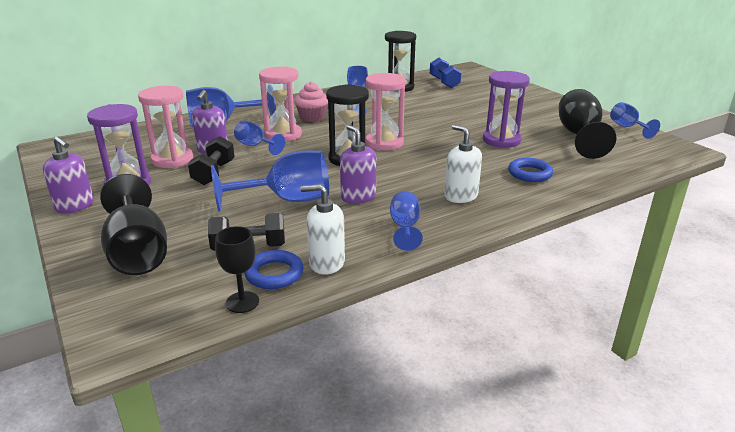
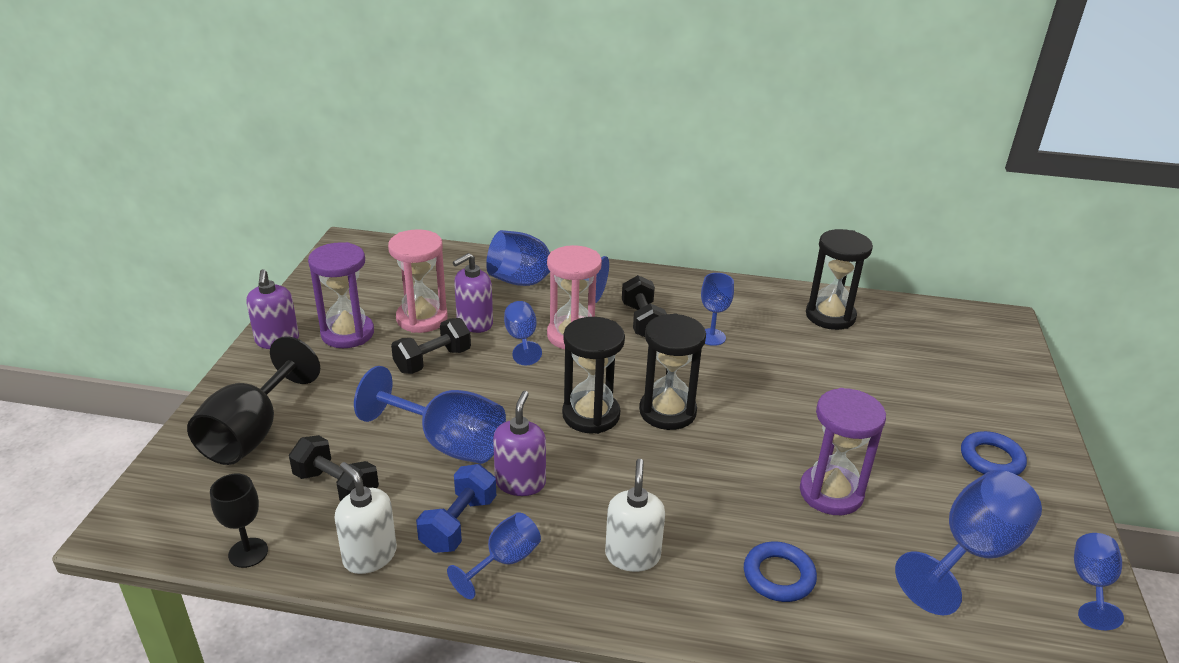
camera: 40 degrees right, 5 degrees up
blue ring [244,250,304,289] -> blue ring moved to [961,431,1027,475]
pink cupcake [294,82,328,122] -> black dumbbell [622,275,667,337]
pink hourglass [366,73,406,150] -> black hourglass [639,313,706,430]
blue dumbbell [430,57,462,88] -> blue dumbbell moved to [416,464,496,553]
black goblet [558,89,616,159] -> blue goblet [895,470,1042,615]

